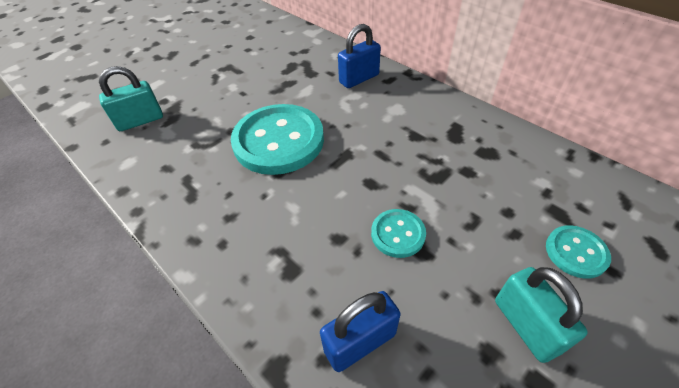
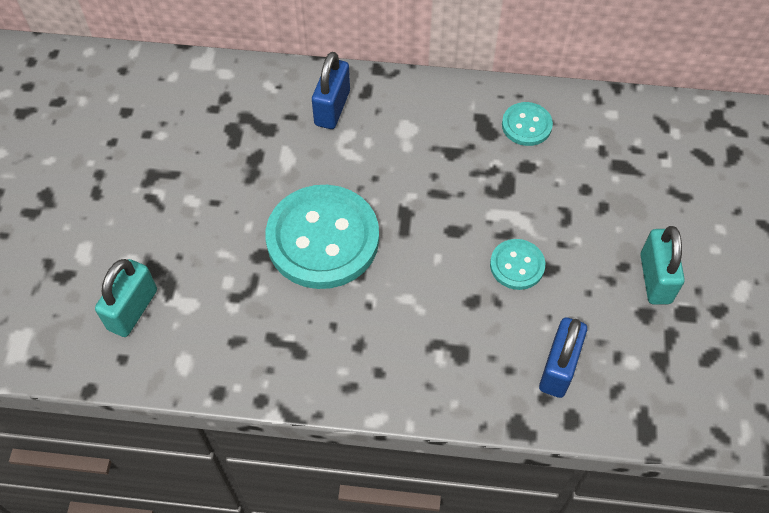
camera: 40 degrees left, 10 degrees up
turquoise padlock [495,267,588,363] -> turquoise padlock turned 60 degrees clockwise [640,226,685,305]
turquoise button [546,225,611,279] -> turquoise button moved to [502,102,553,146]

